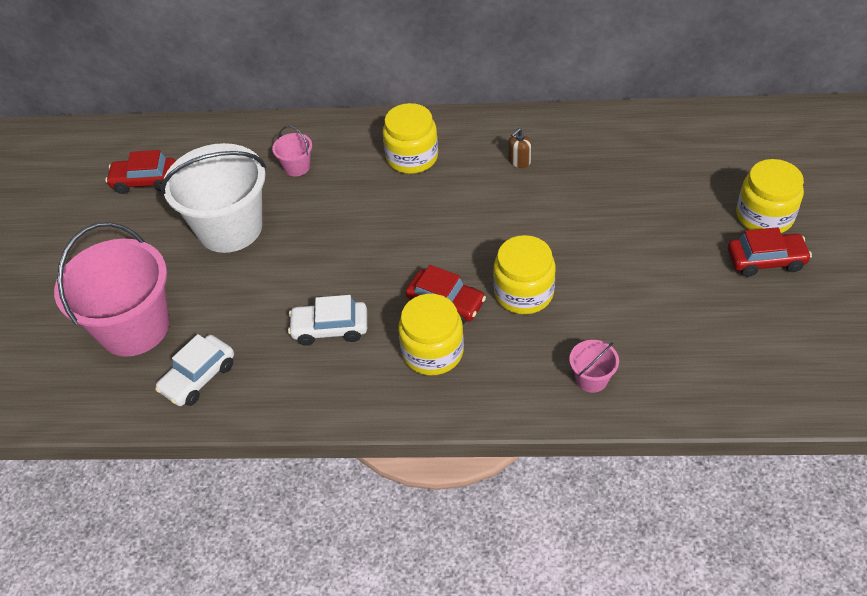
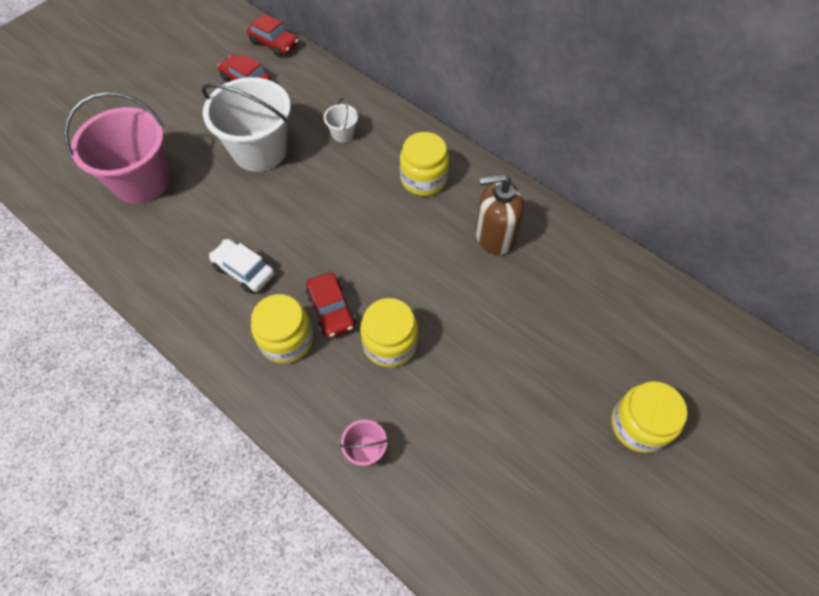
camera: 35 degrees right, 10 degrees up
white car [155,334,234,406] -> none
pink bucket [272,126,312,177] -> white bucket [324,98,358,143]
brown soap dispenser [508,128,531,168] -> brown soap dispenser [475,174,524,255], size x2.23
red car [728,227,812,277] -> red car moved to [247,13,299,57]

